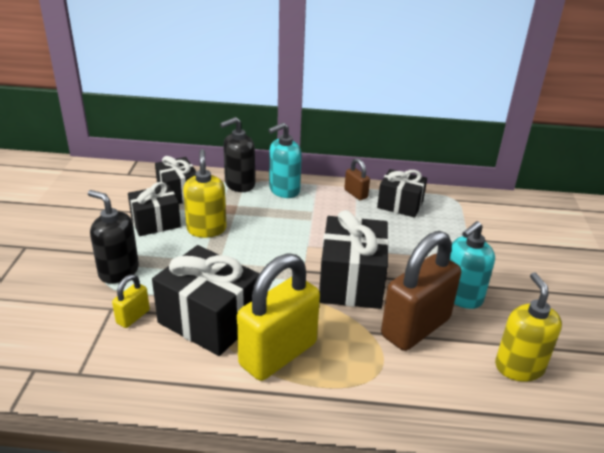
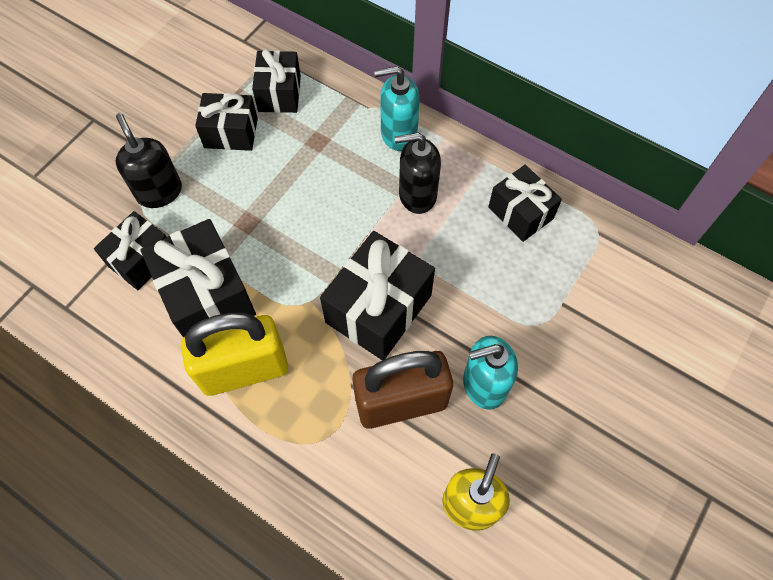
camera: 30 degrees right, 30 degrees up
yellow padlock [112,274,150,328] -> black gift [94,211,167,290]
yellow soap dispenser [183,149,227,238] -> none
black soap dispenser [220,117,255,192] -> black soap dispenser moved to [394,132,441,214]
brown padlock [344,158,370,200] -> none

